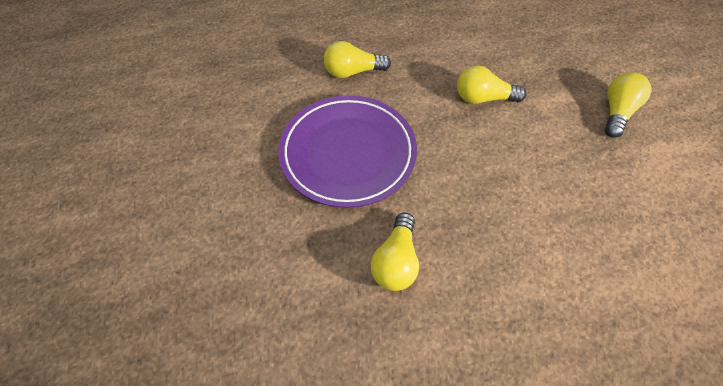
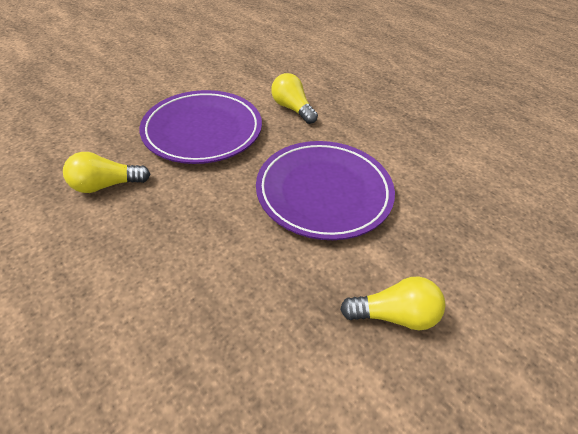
camera: 60 degrees right, 10 degrees down
yellow light bulb [457,66,526,104] -> purple plate [256,141,395,240]

